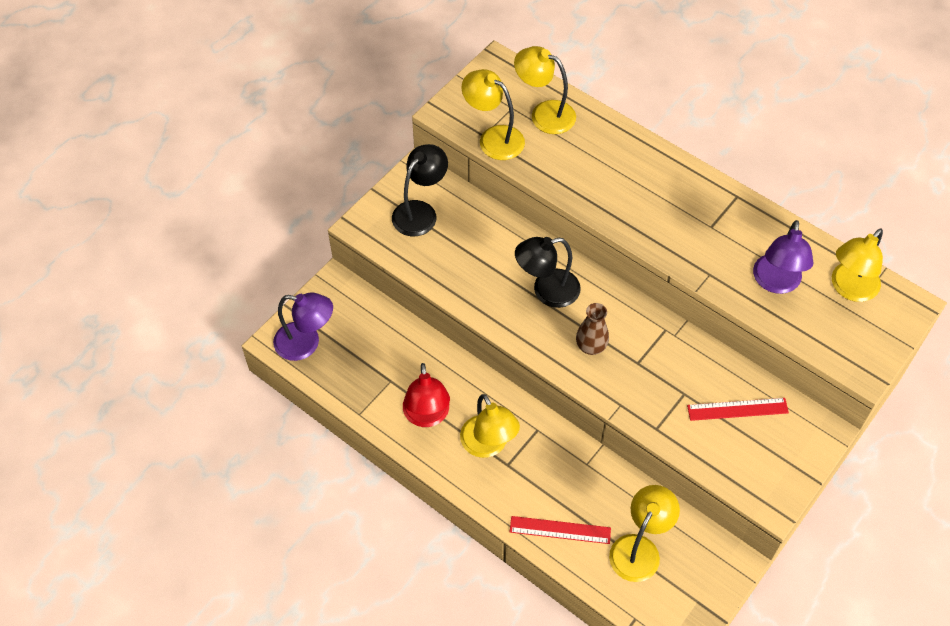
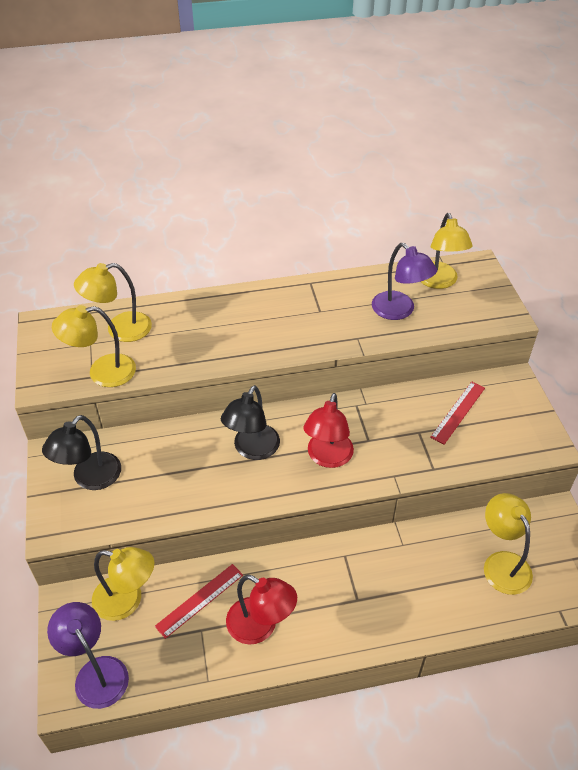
camera: 50 degrees left, 10 degrees down
purple lamp [273,292,333,361] -> purple lamp turned 90 degrees counterclockwise [47,602,129,709]
black lamp [392,144,448,236] -> black lamp turned 135 degrees counterclockwise [42,415,121,490]
yellow lamp [460,394,520,458] -> yellow lamp moved to [92,547,154,621]
red ruler [510,516,611,544] -> red ruler moved to [155,564,243,639]
brown vase [576,303,609,355] -> red lamp [303,393,354,468]

